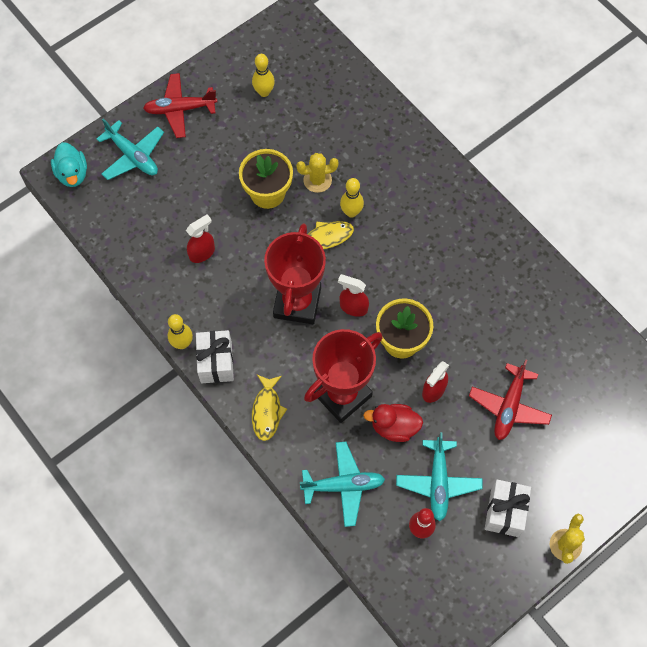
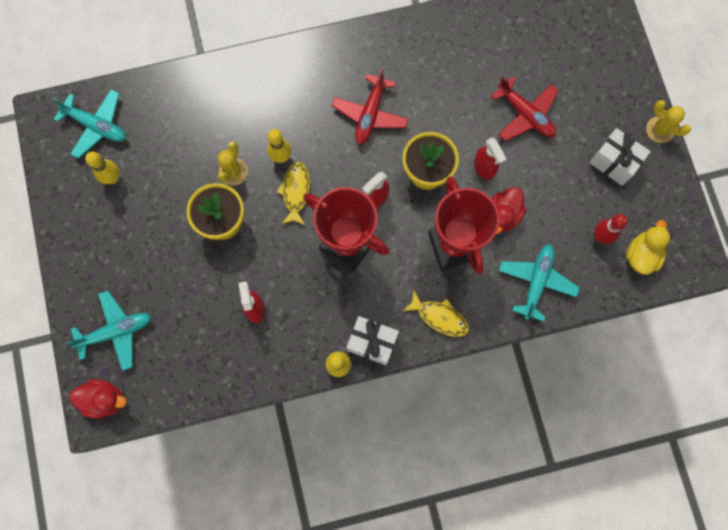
camera: 65 degrees left, 10 degrees up
turquoise duck [51,142,87,187] -> red duck [69,379,127,419]
red plane [143,73,217,138] -> red plane moved to [332,68,408,144]
turquoise plane [396,432,483,521] -> turquoise plane moved to [52,90,126,159]
none -> yellow duck [626,220,670,275]

